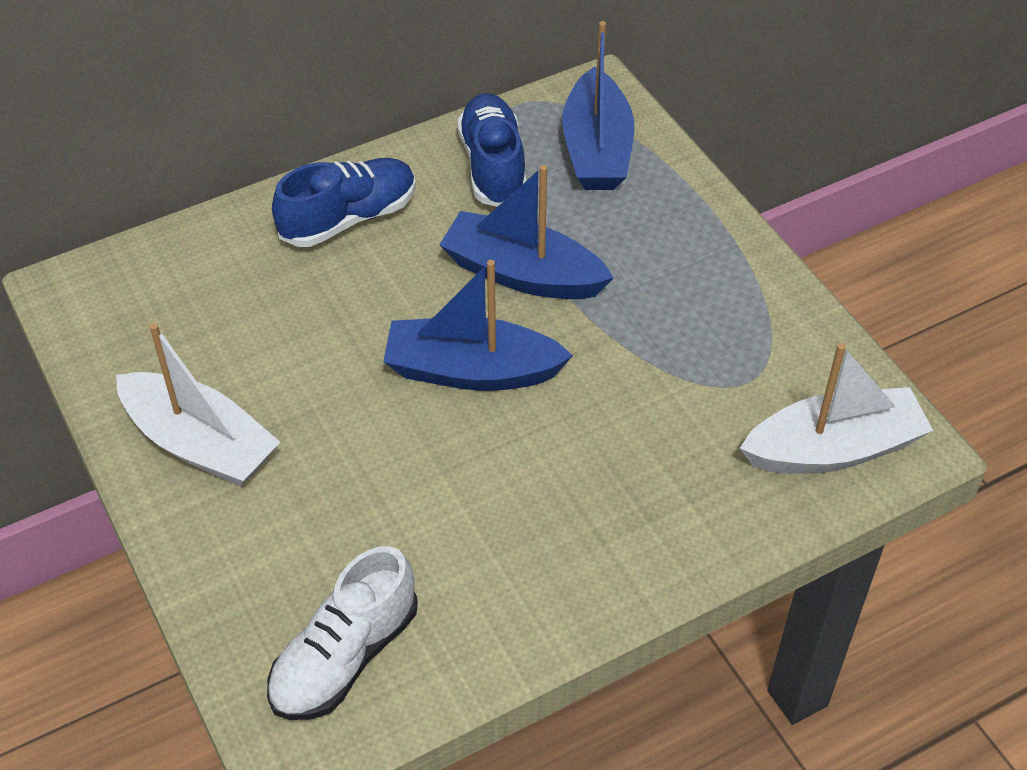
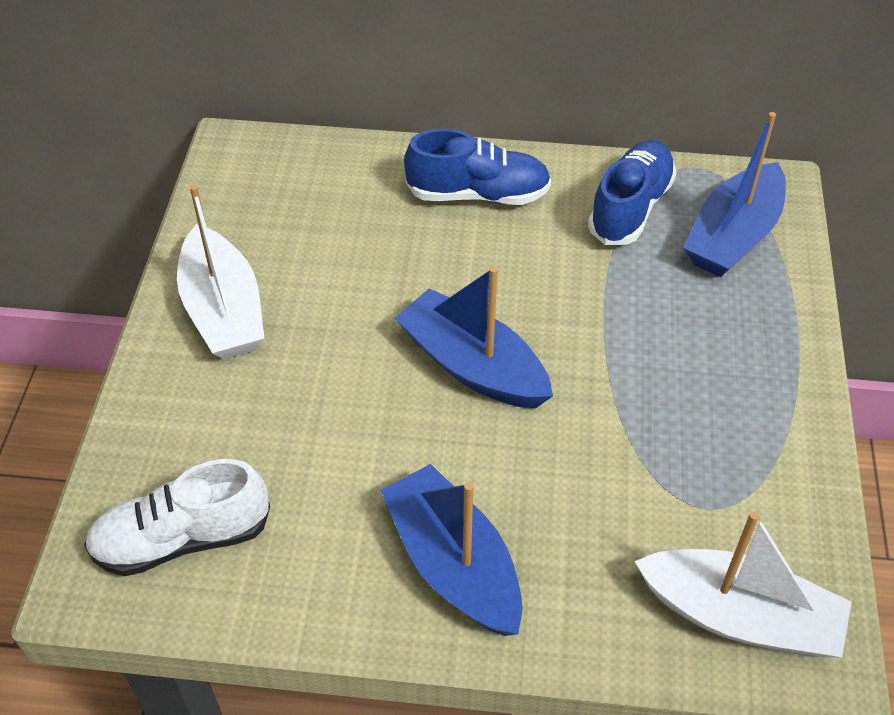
camera: 35 degrees right, 0 degrees up
blue boat [439,165,614,299] -> blue boat moved to [380,464,523,636]

